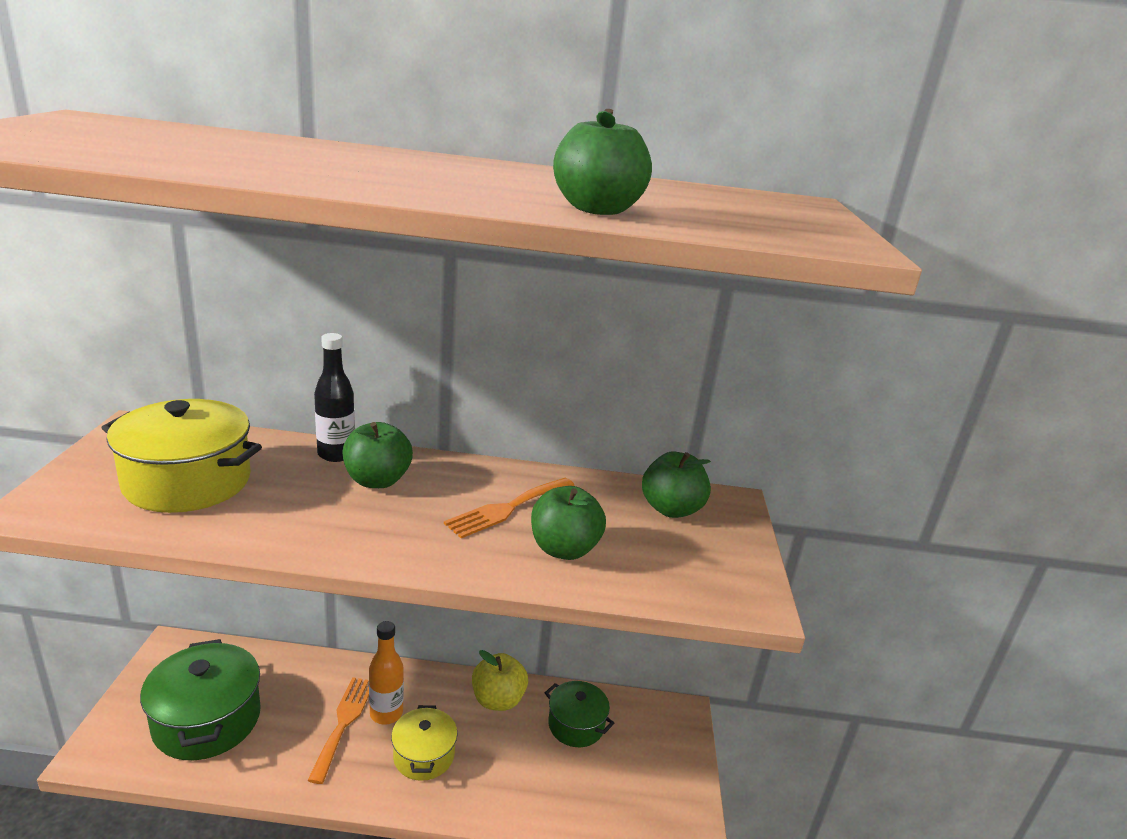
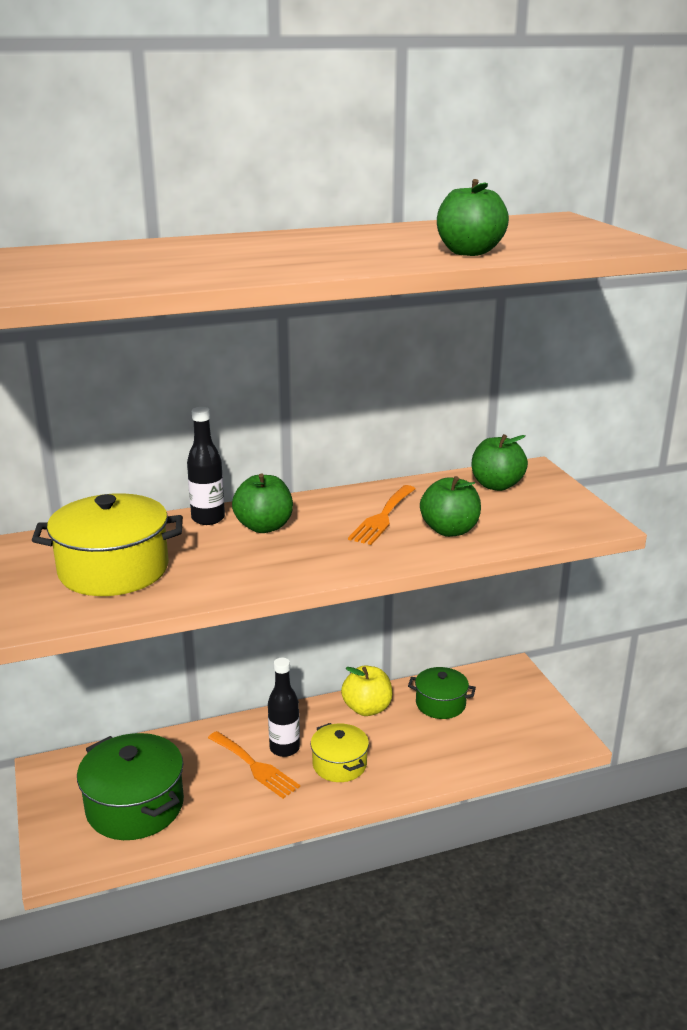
camera: 20 degrees left, 0 degrees up
orange fork [307,677,369,784] -> orange fork turned 150 degrees clockwise [208,731,300,799]
orange bottle [369,621,404,724] -> black bottle [268,658,300,757]

